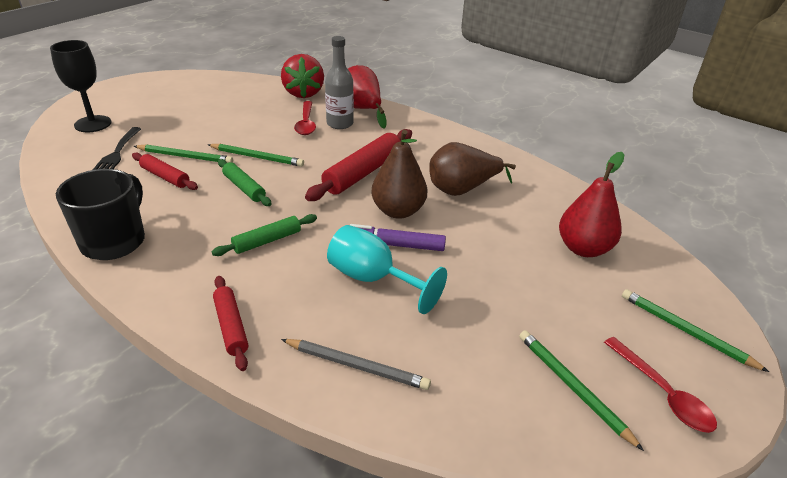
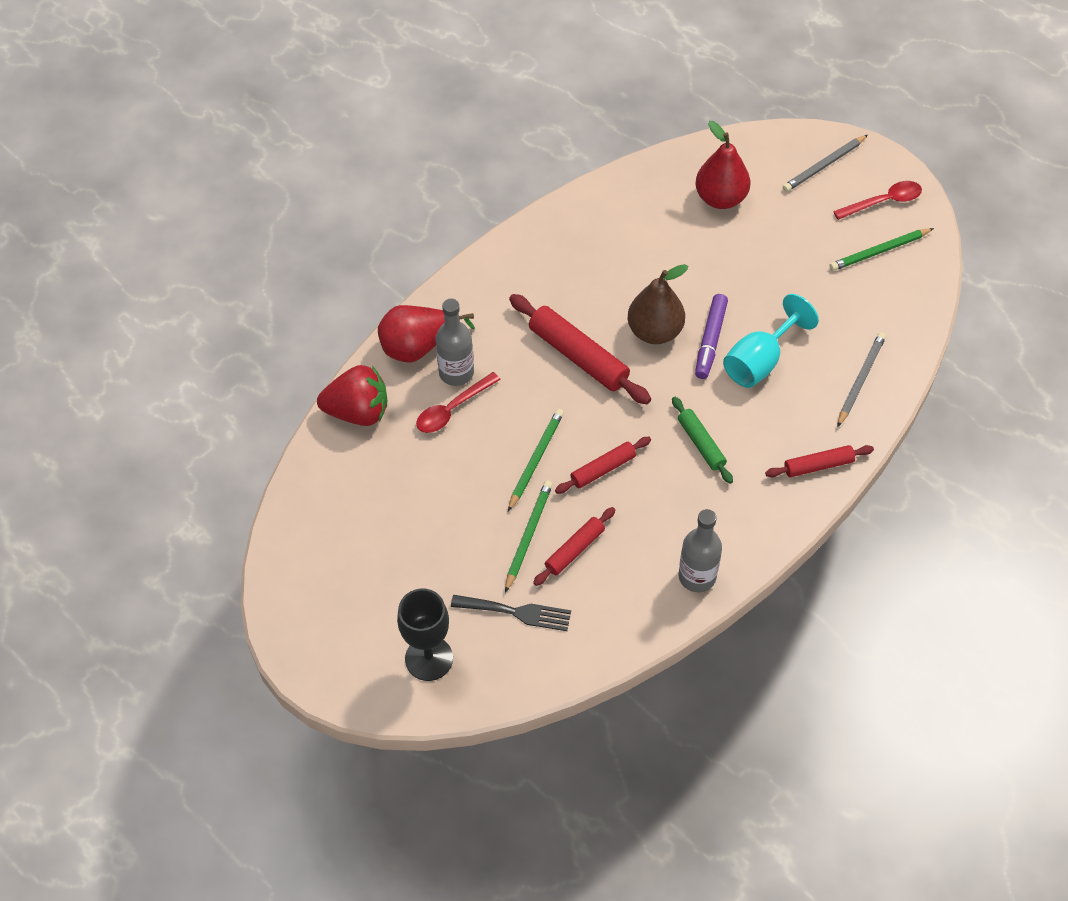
camera: 80 degrees left, 20 degrees up
black mug [56,169,145,260] -> grey bottle [679,509,722,592]
green rolling pin [218,159,271,206] -> red rolling pin [555,437,651,494]
red spoon [294,101,316,135] -> red spoon turned 135 degrees clockwise [416,372,501,433]
brown pear [429,142,516,196] -> none
green pencil [622,289,769,372] -> grey pencil [783,135,868,192]

